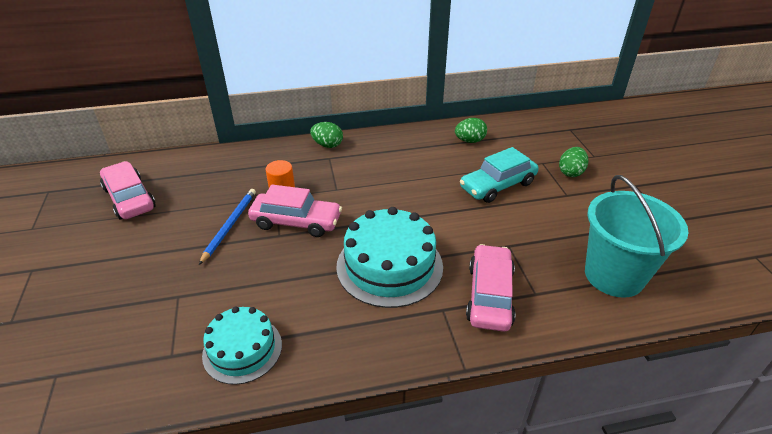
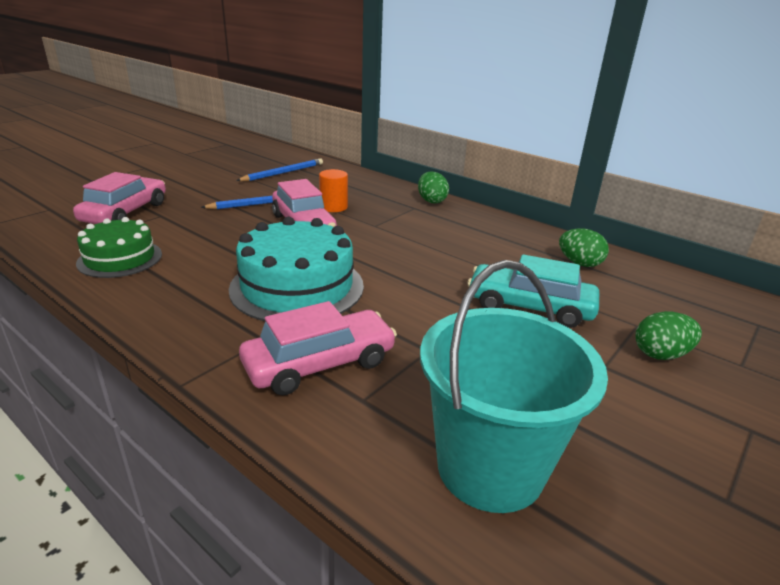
camera: 50 degrees right, 10 degrees down
pink car [100,161,156,219] -> pink car moved to [73,172,166,224]
turquoise cake [202,306,282,385] -> green cake [76,217,162,278]
none -> blue pencil [236,158,323,181]

